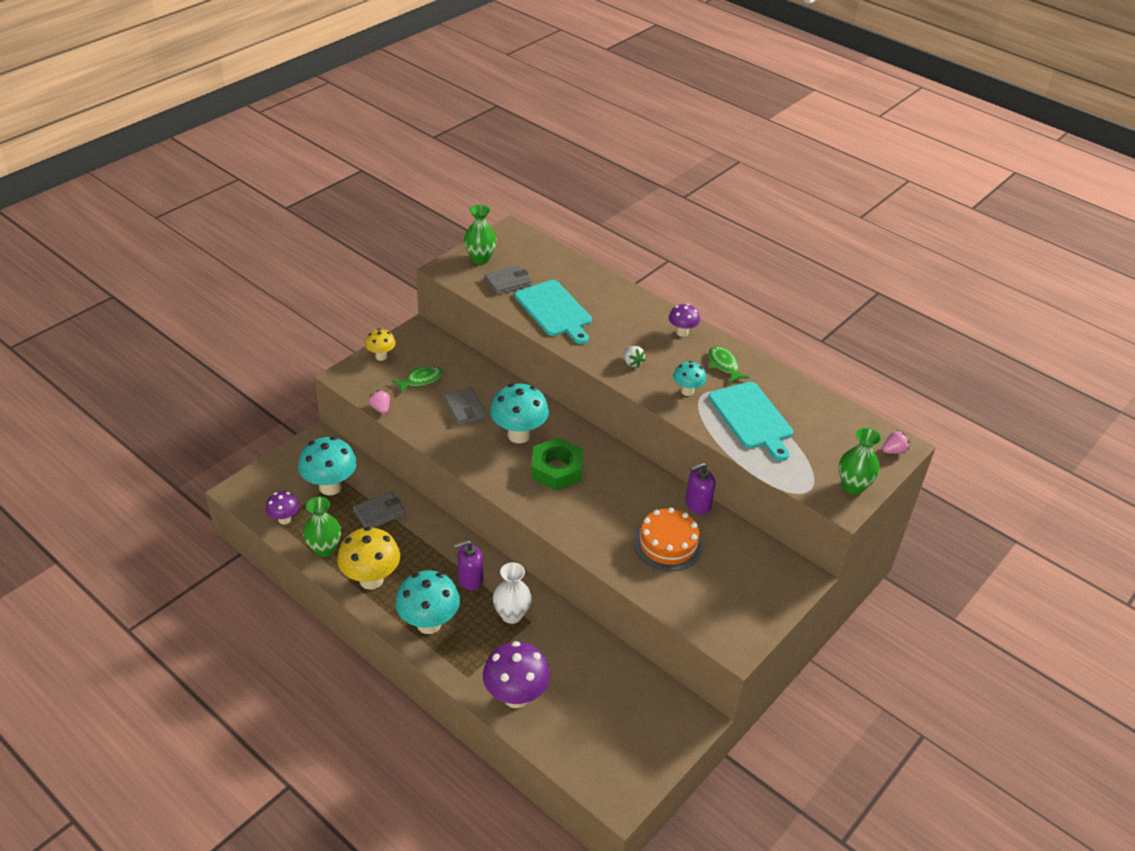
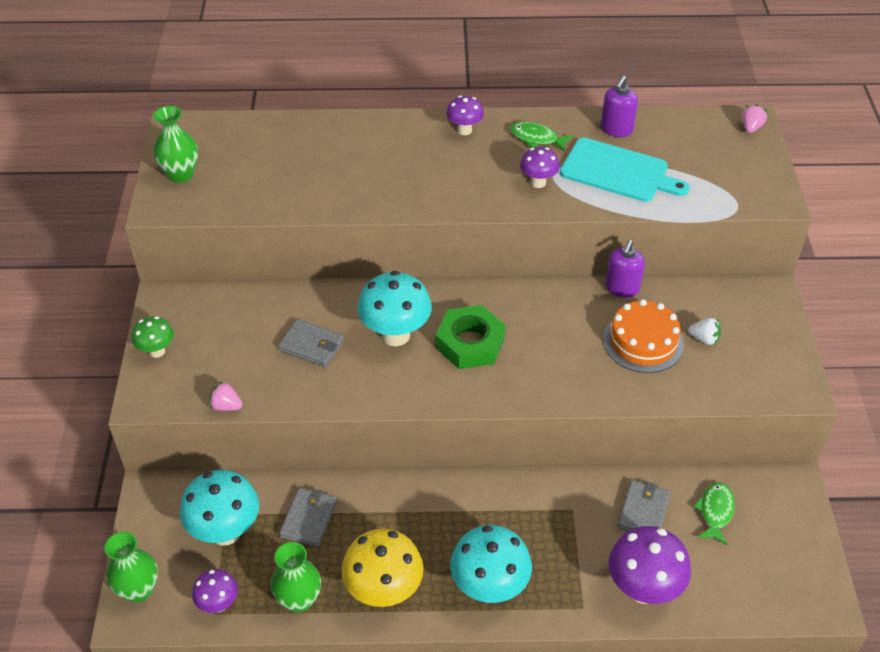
camera: 40 degrees left, 5 degrees up
yellow mushroom [365,329,396,361] -> green mushroom [132,316,174,358]
green fish [392,366,443,393] -> green fish moved to [693,482,735,545]
purple soap dispenser [454,540,483,590] -> purple soap dispenser moved to [601,76,638,137]
grey wallet [484,265,532,295] -> grey wallet moved to [617,480,671,531]
white vase [493,562,532,624] -> none
turquoise cutting board [514,280,592,344] -> none
white strawberry [624,346,646,368] -> white strawberry moved to [688,318,721,345]
turquoise mushroom [673,361,706,396] -> purple mushroom [520,147,560,188]
green vase [839,428,881,494] -> green vase moved to [104,532,158,603]

